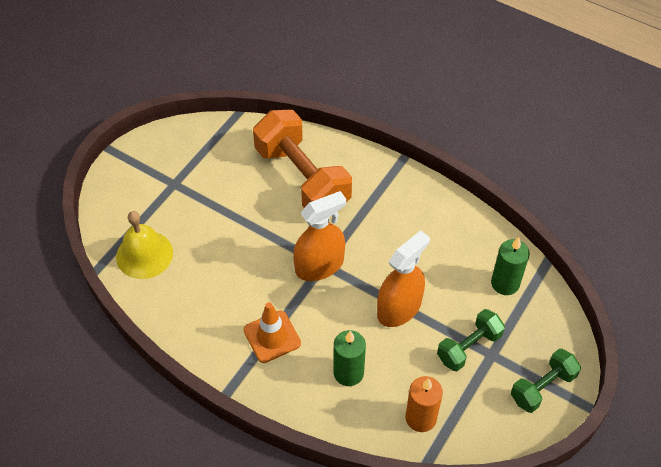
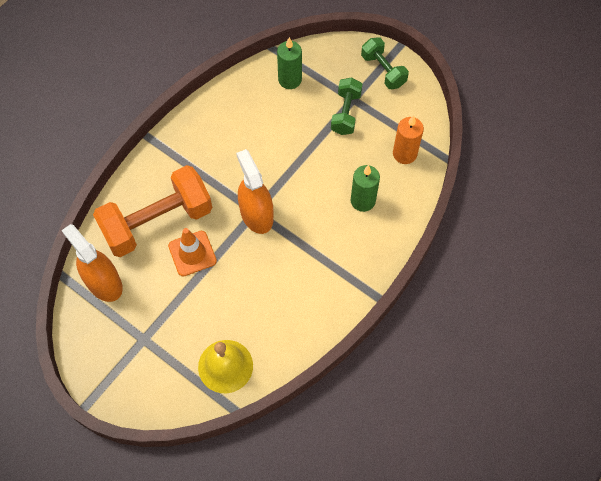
camera: 85 degrees left, 10 degrees up
orange traffic cone [244,302,301,363] -> orange traffic cone moved to [168,228,217,276]
orange spray bottle [377,230,430,327] -> orange spray bottle moved to [61,224,123,302]
green dumbbell [437,309,505,371] -> green dumbbell turned 45 degrees clockwise [331,78,362,135]

